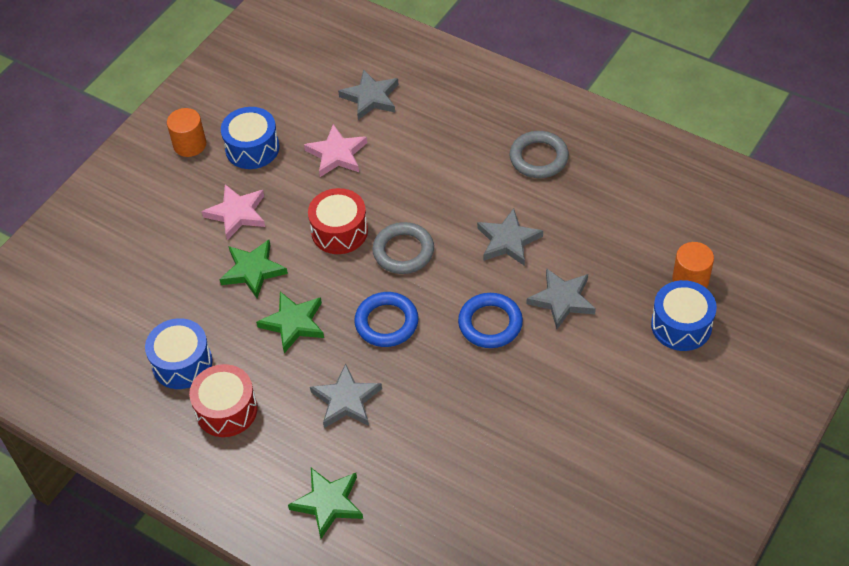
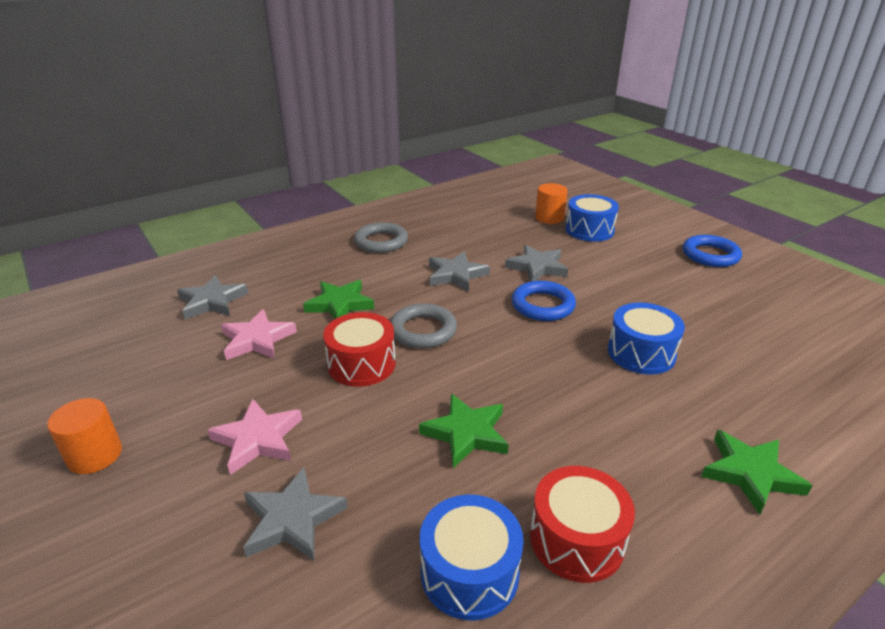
camera: 70 degrees left, 20 degrees down
green star [220,240,288,298] -> green star moved to [303,280,374,319]
blue drum [221,107,279,169] -> blue drum moved to [608,302,685,375]
grey star [310,363,382,428] -> grey star moved to [243,467,348,561]
blue ring [354,292,419,347] -> blue ring moved to [683,235,742,267]

